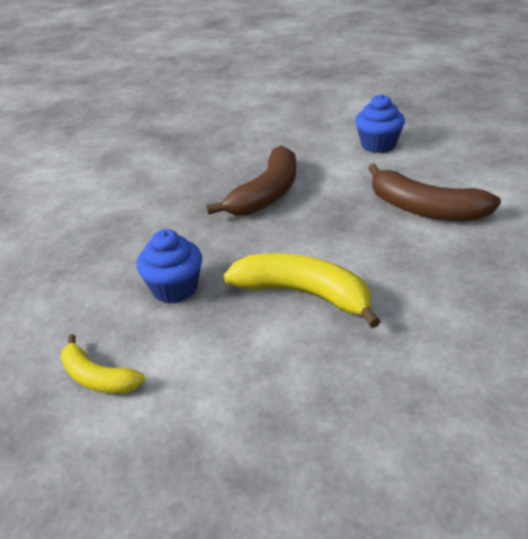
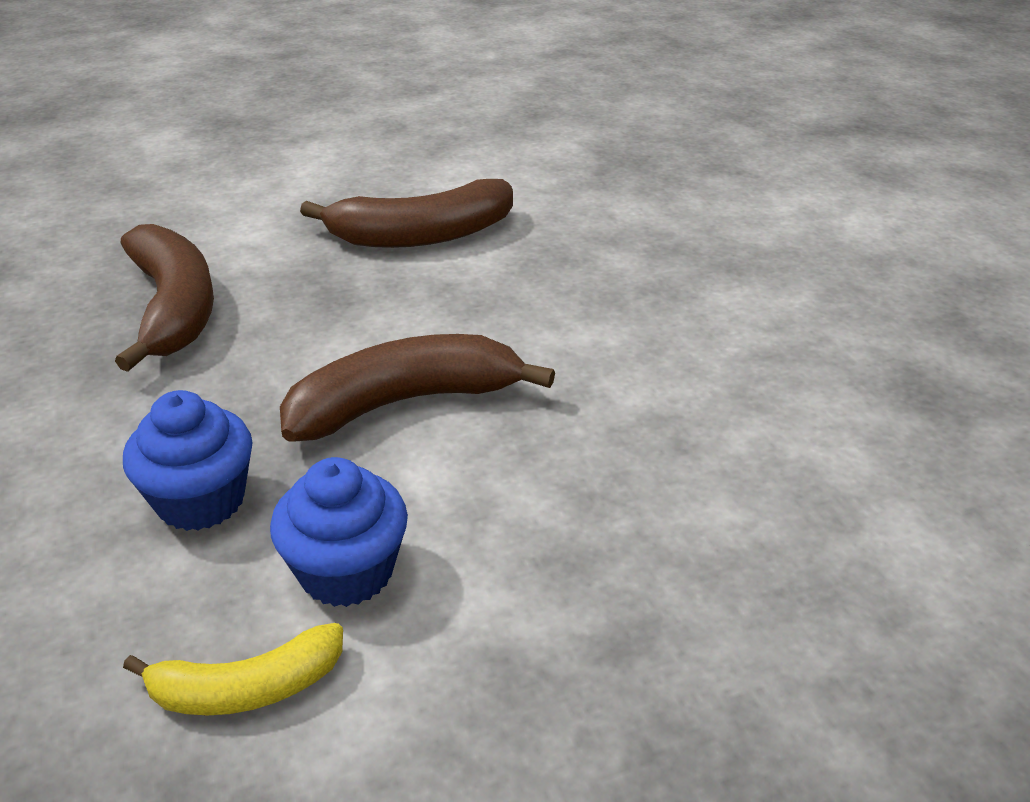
camera: 50 degrees left, 0 degrees up
yellow banana [224,253,381,328] -> brown banana [280,334,555,442]
blue cupcake [355,94,405,153] -> blue cupcake moved to [270,457,408,607]

